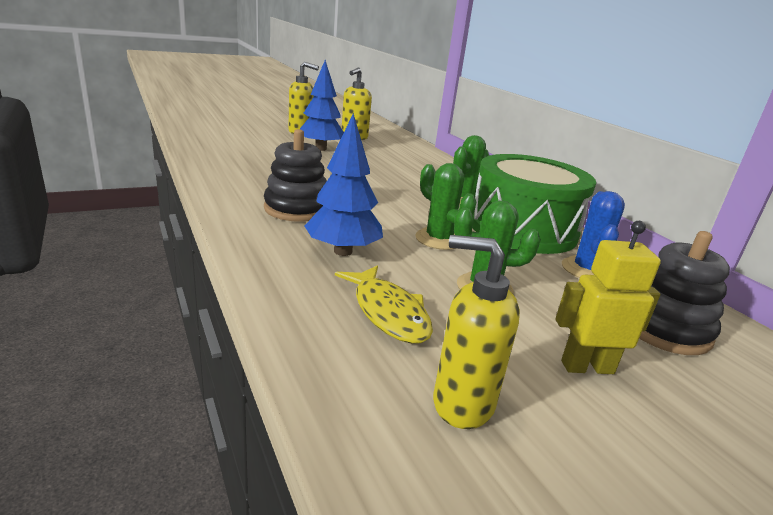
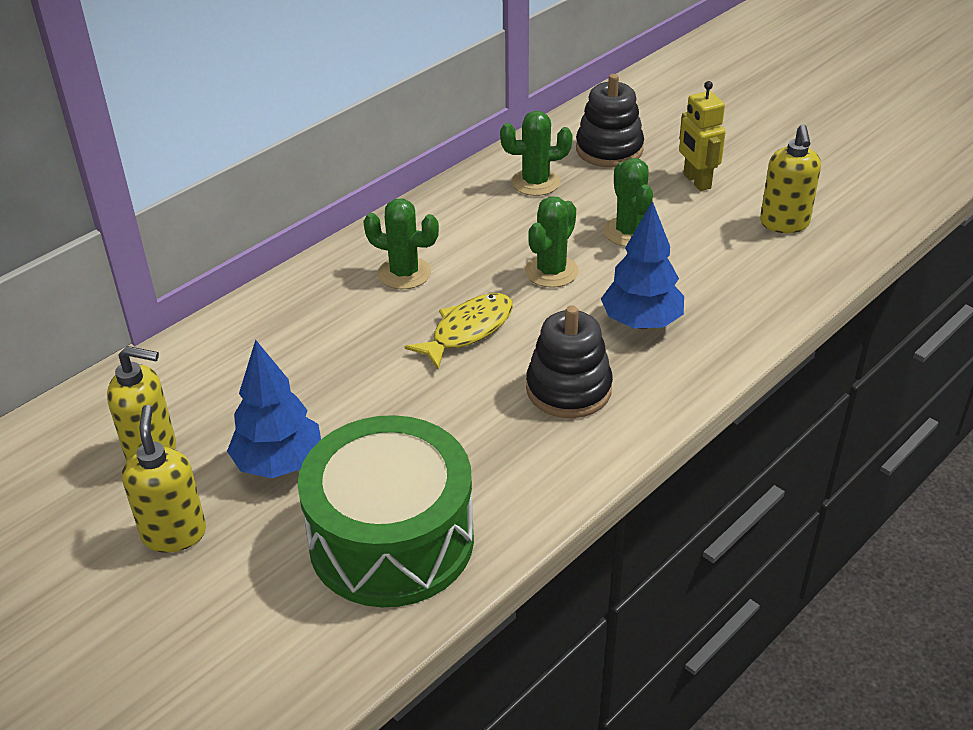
camera: 105 degrees left, 15 degrees up
yellow fish [335,265,433,344] -> yellow fish moved to [405,293,513,369]
green drum [472,154,596,254] -> green drum moved to [298,415,474,607]
blue cactus [562,191,625,278] -> green cactus [500,111,573,196]

